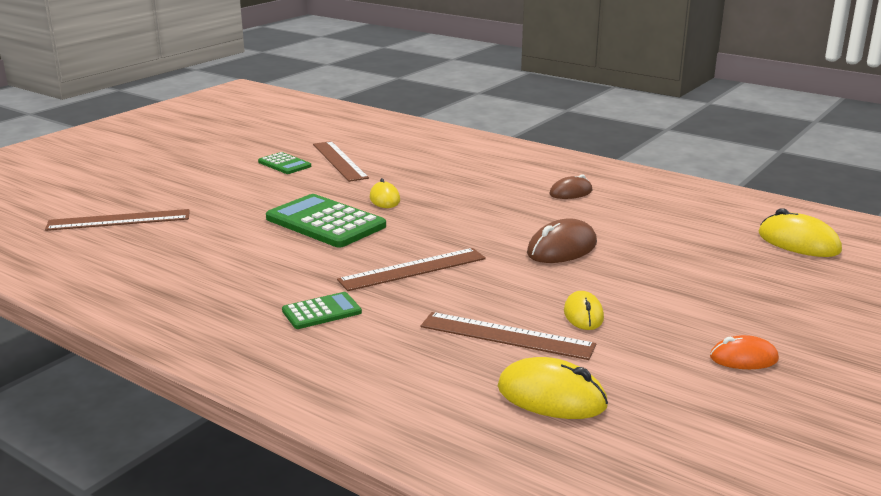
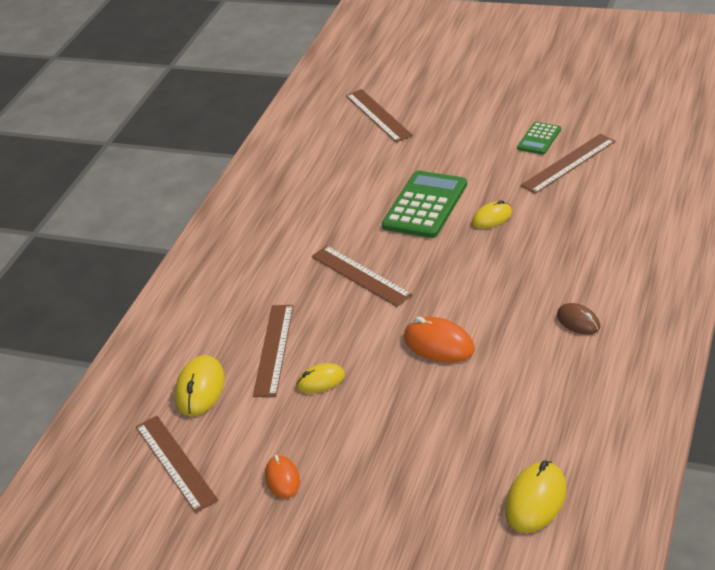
camera: 80 degrees right, 15 degrees up
green calculator [282,292,362,329] -> none
brown mouse [527,218,597,263] -> orange mouse [404,317,475,363]
none -> brown ruler [136,416,218,513]

